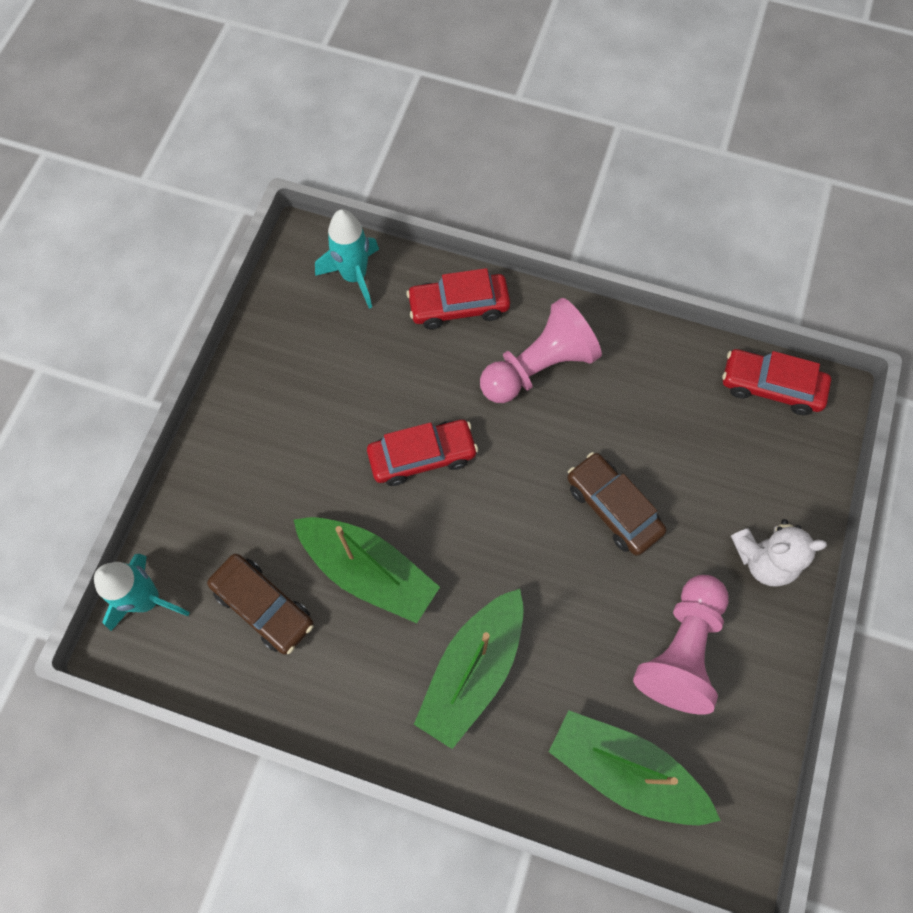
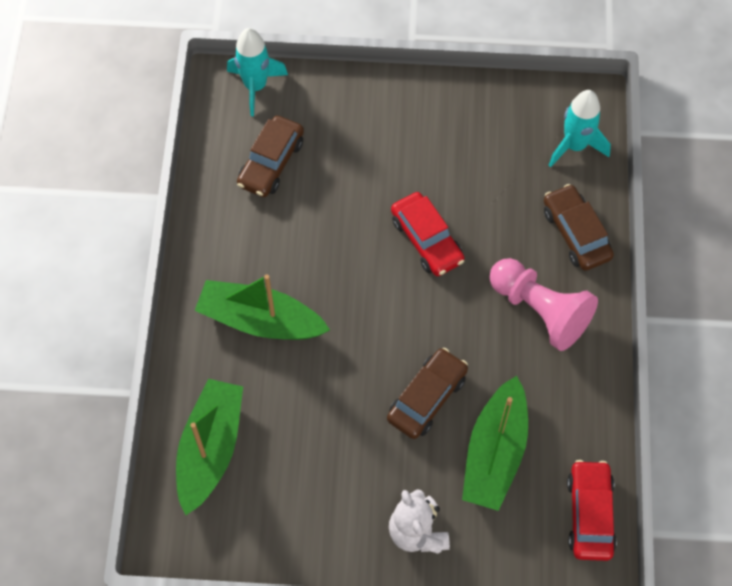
camera: 75 degrees right, 5 degrees down
green boat [294,517,440,623] -> green boat moved to [462,376,528,511]
red car [406,268,510,329] -> brown car [544,184,614,271]
pink pawn [633,575,729,715] -> none

